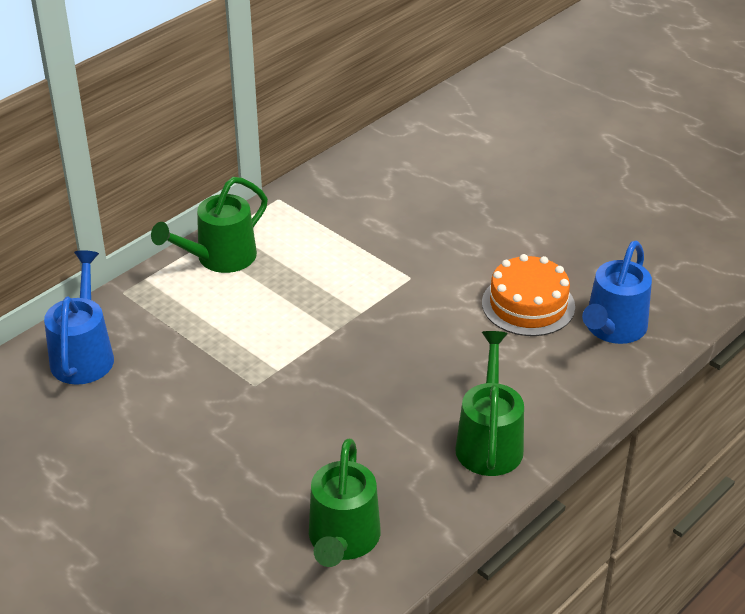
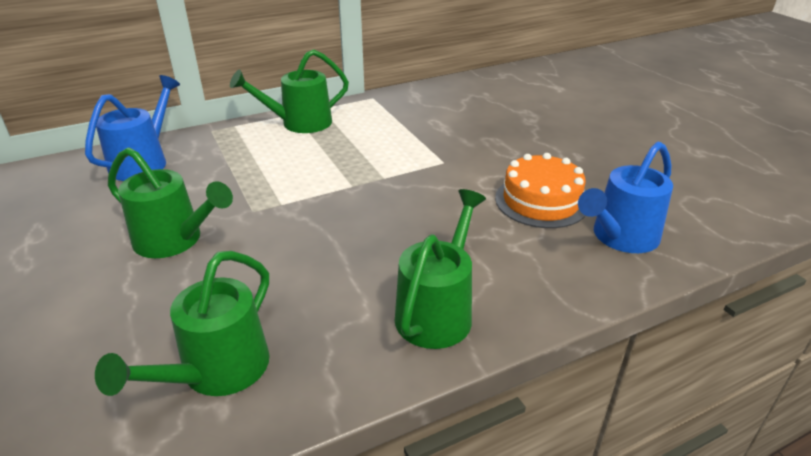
camera: 20 degrees right, 5 degrees down
none -> green watering can [108,147,233,258]

